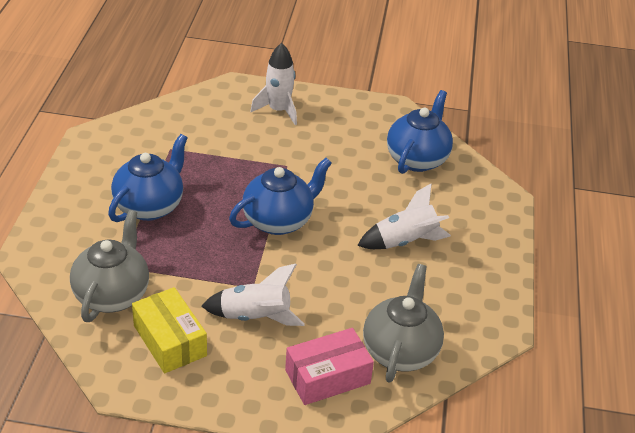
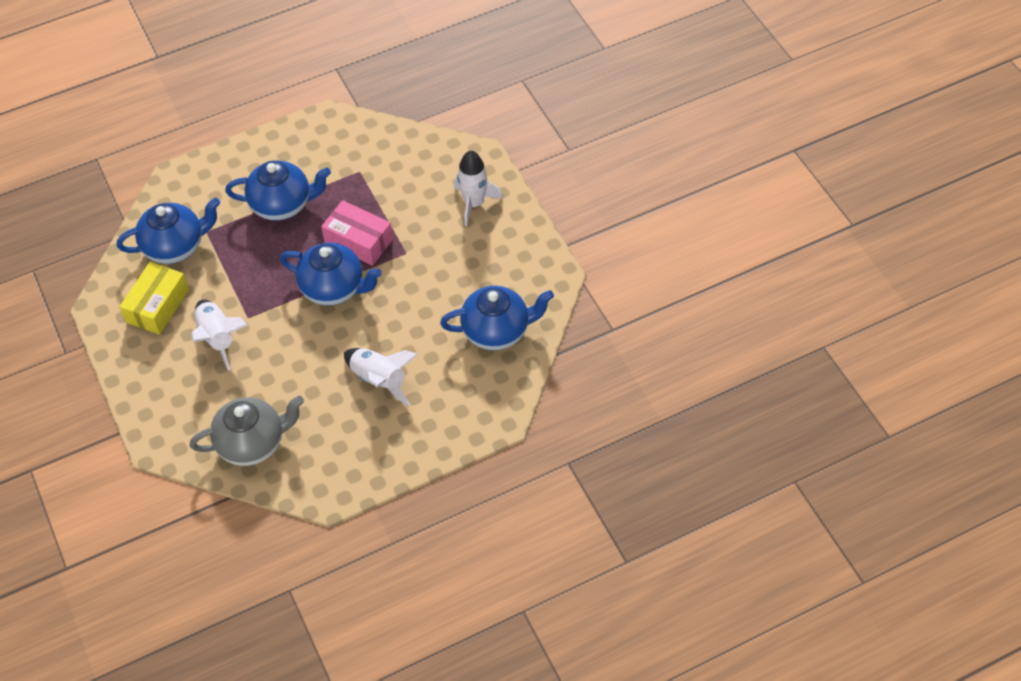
camera: 60 degrees right, 15 degrees up
grey teapot [70,210,149,322] -> blue teapot [117,198,220,264]
pink box [285,328,374,405] -> pink box moved to [321,200,393,266]

